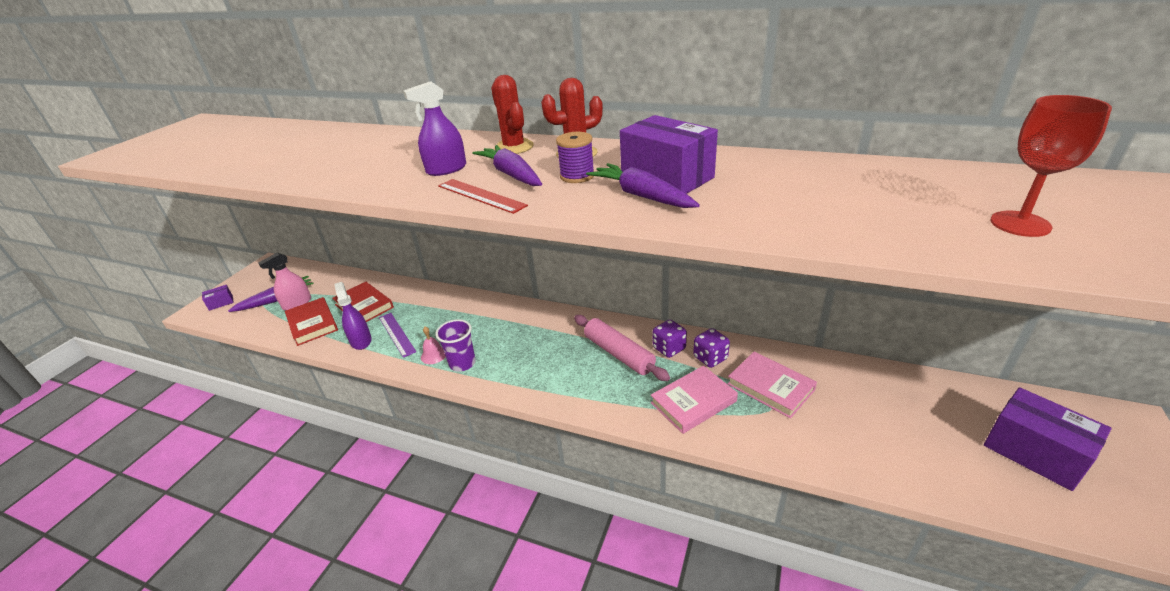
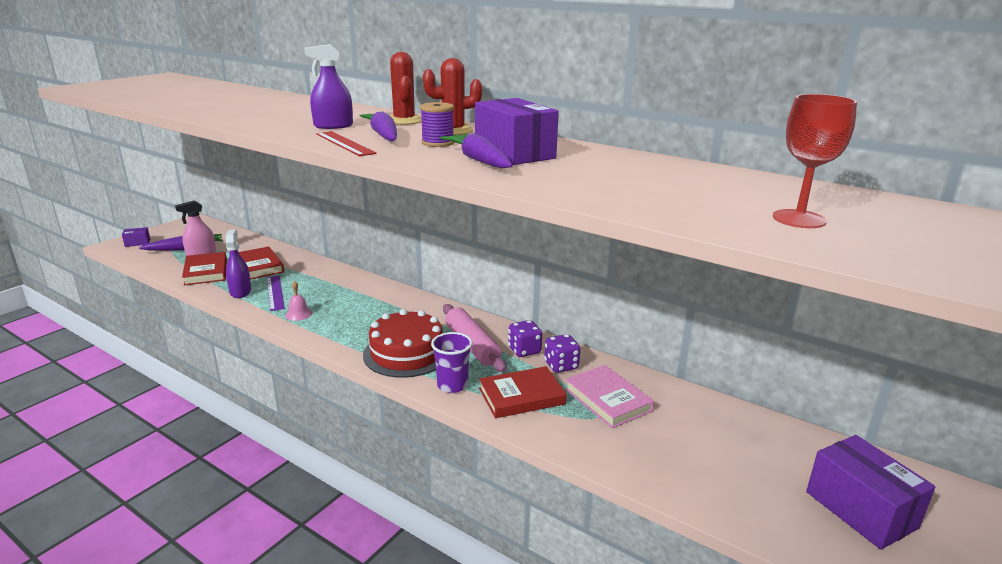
camera: 10 degrees right, 10 degrees down
purple cup [436,319,476,372] -> purple cup moved to [431,332,472,393]
pink book [651,366,738,434] -> red book [479,366,567,418]
none -> red cake [363,309,443,378]

